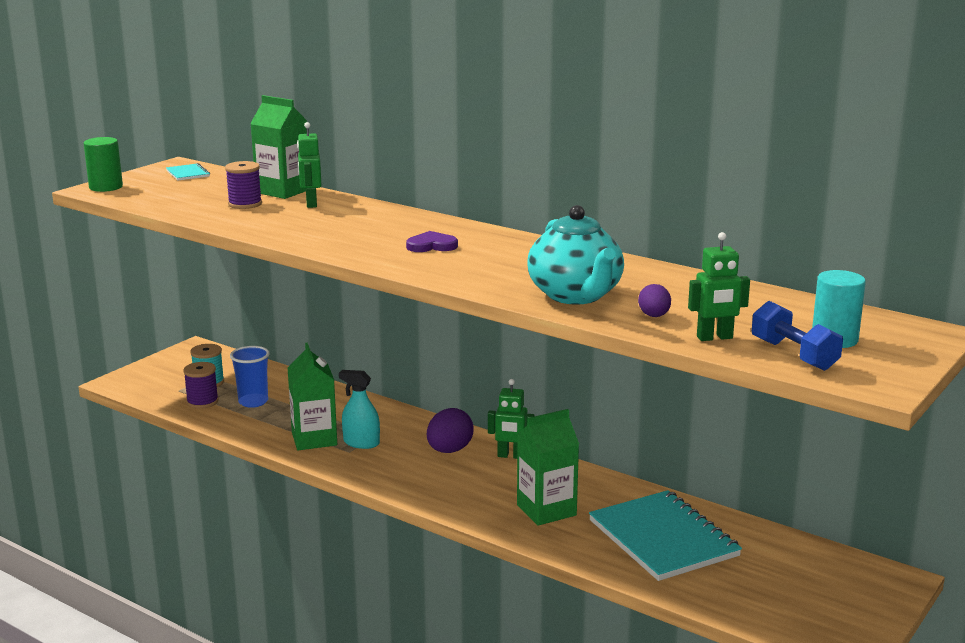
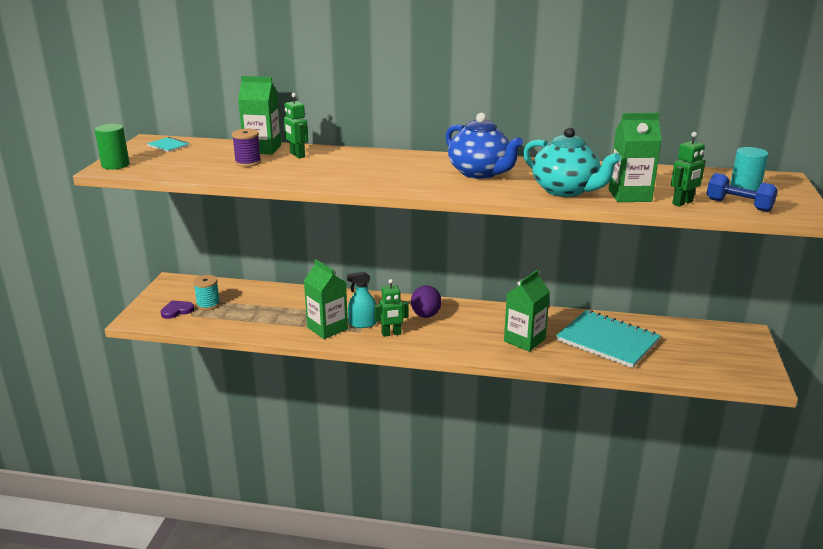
camera: 25 degrees left, 5 degrees up
purple spool [183,362,219,409] -> none
blue cup [230,346,270,408] -> none
purple heart [406,231,458,252] -> purple heart moved to [160,300,194,319]
green robot [488,379,535,459] -> green robot moved to [374,279,409,337]
purple egg [638,284,671,317] -> green carton [609,113,662,202]
none -> blue teapot [445,113,523,179]

